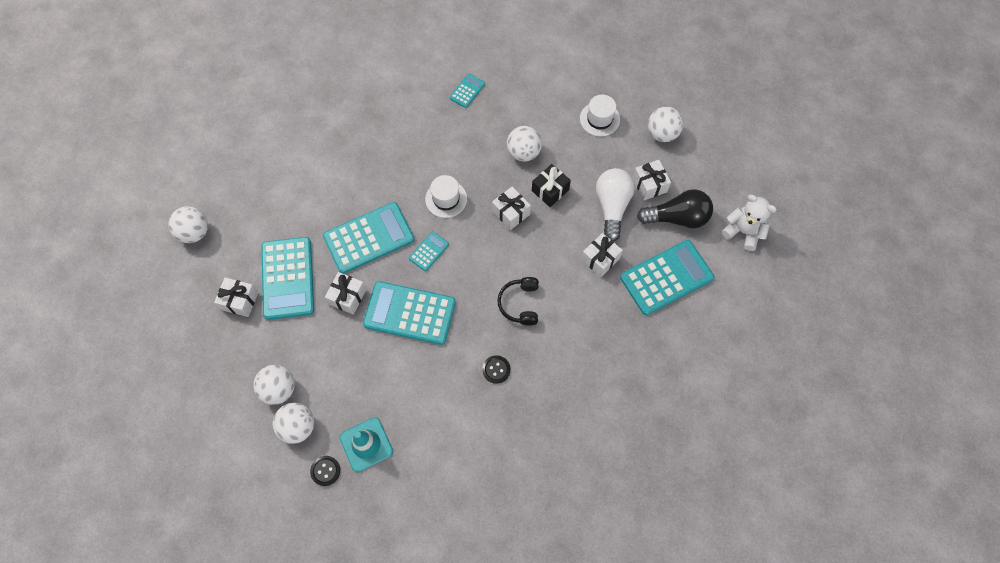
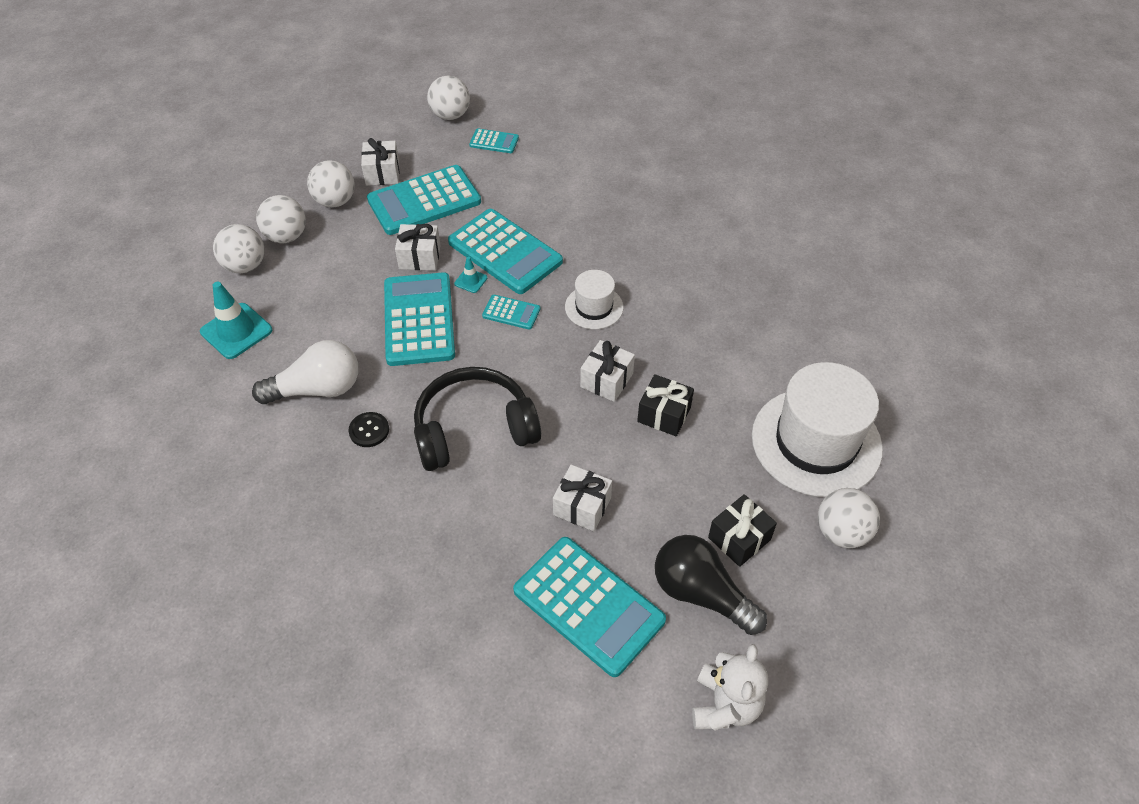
camera: 70 degrees right, 15 degrees down
black button [310,456,340,486] -> none
turquoise calculator [450,74,485,108] -> turquoise calculator moved to [469,129,519,153]
black headphones [497,277,539,326] -> black headphones [414,367,541,471], size x1.75
white ball [507,126,542,162] -> white ball moved to [307,160,355,208]
white hat [580,95,620,137] -> white hat [752,362,883,497], size x1.98
white light bulb [596,168,635,241] -> white light bulb moved to [252,340,358,404]
white gift [632,160,671,200] -> black gift [708,494,777,567]
black light bulb [637,189,713,228] -> black light bulb turned 150 degrees clockwise [655,535,767,635]
none -> turquoise traffic cone [454,257,487,293]

